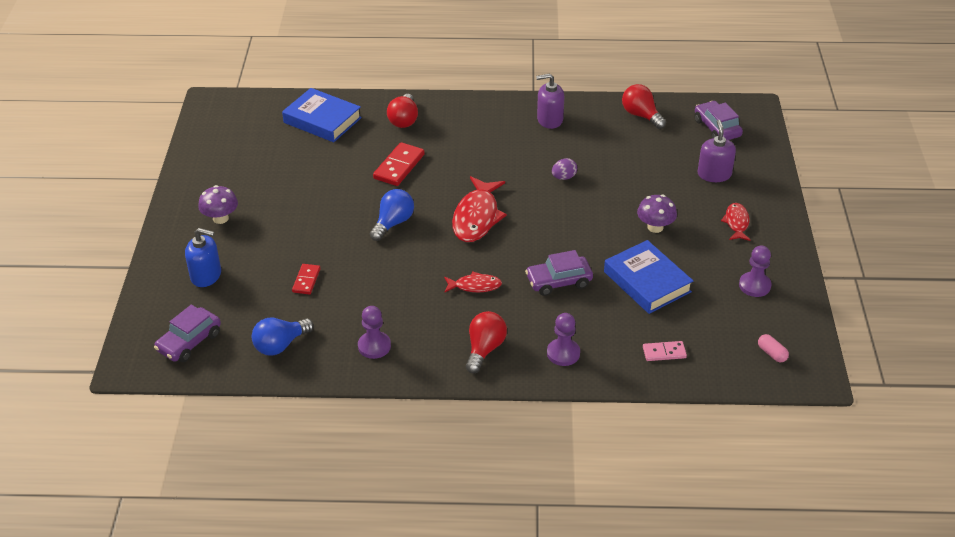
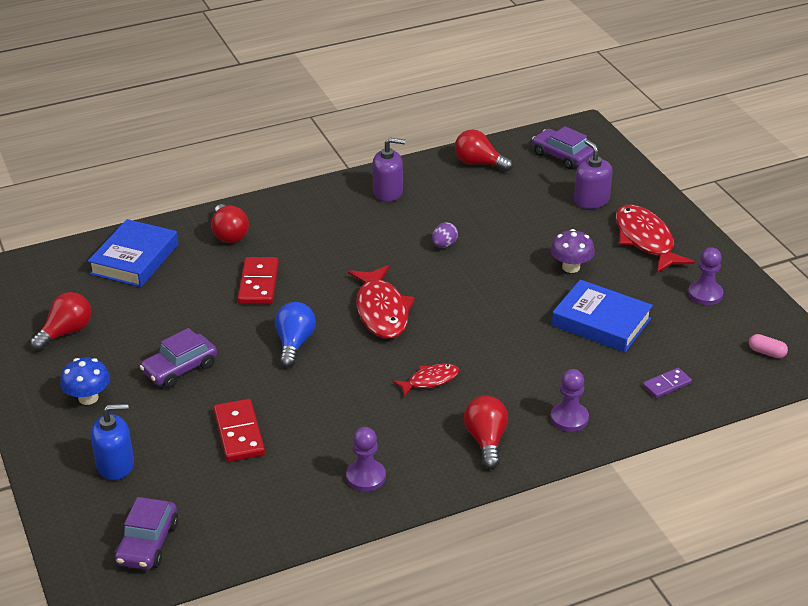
camera: 25 degrees left, 5 degrees down
purple mushroom [198,185,238,224] -> blue mushroom [60,358,110,405]
blue light bulb [252,318,314,356] -> none
blue book [282,88,362,142] -> blue book turned 75 degrees counterclockwise [88,219,178,287]
red domino [292,264,321,295] -> red domino [214,399,265,462], size x1.64
purple car [525,250,593,296] -> purple car moved to [140,328,217,388]
purple soap dispenser [536,74,564,129] -> purple soap dispenser turned 150 degrees counterclockwise [372,138,405,202]
pink domino [643,341,687,361] -> purple domino [643,368,692,398]
red fish [721,203,751,241] -> red fish [616,204,695,273], size x1.82
none -> red light bulb [30,292,91,351]

